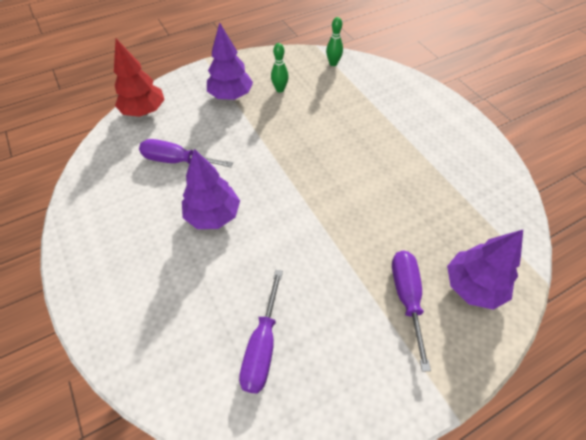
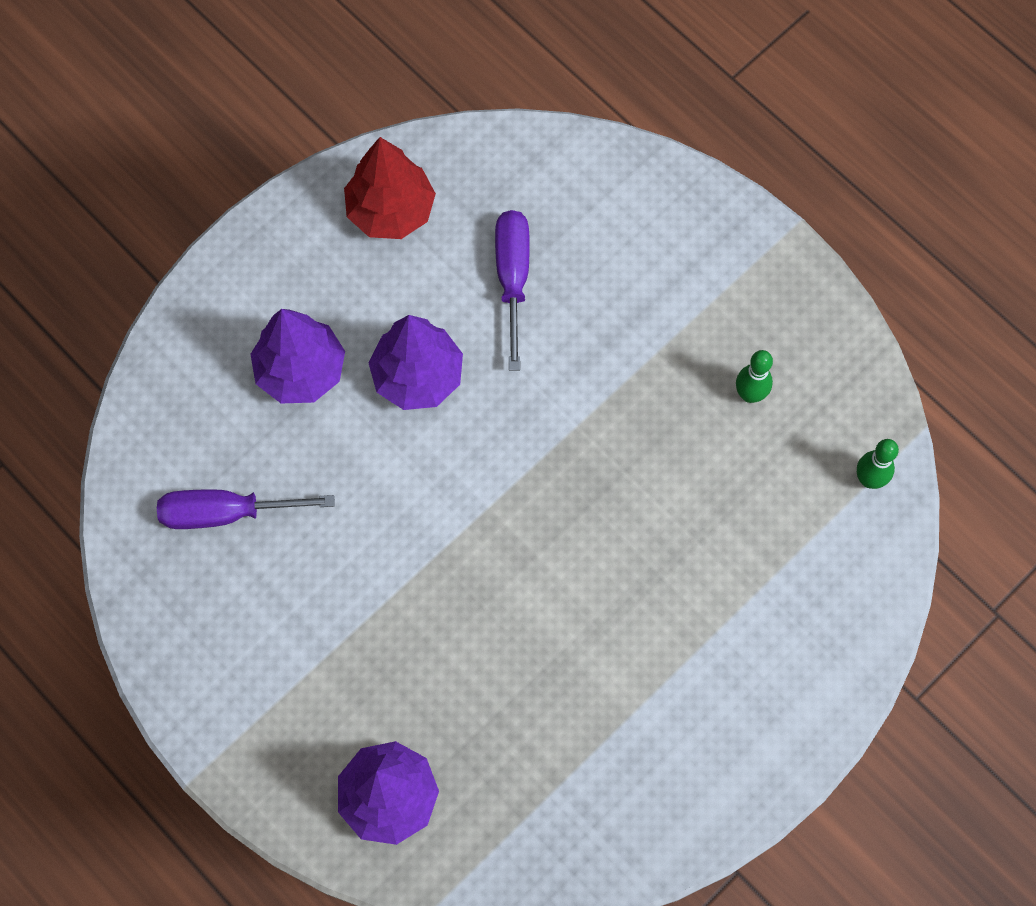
camera: 75 degrees right, 15 degrees up
red tree [114,39,165,117] -> red tree moved to [344,137,436,239]
purple tree [207,22,253,100] -> purple tree moved to [250,309,345,403]
purple screwdriver [392,250,431,372] -> none

